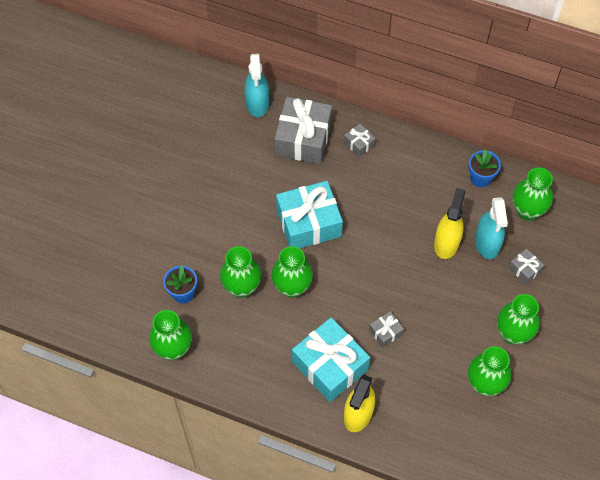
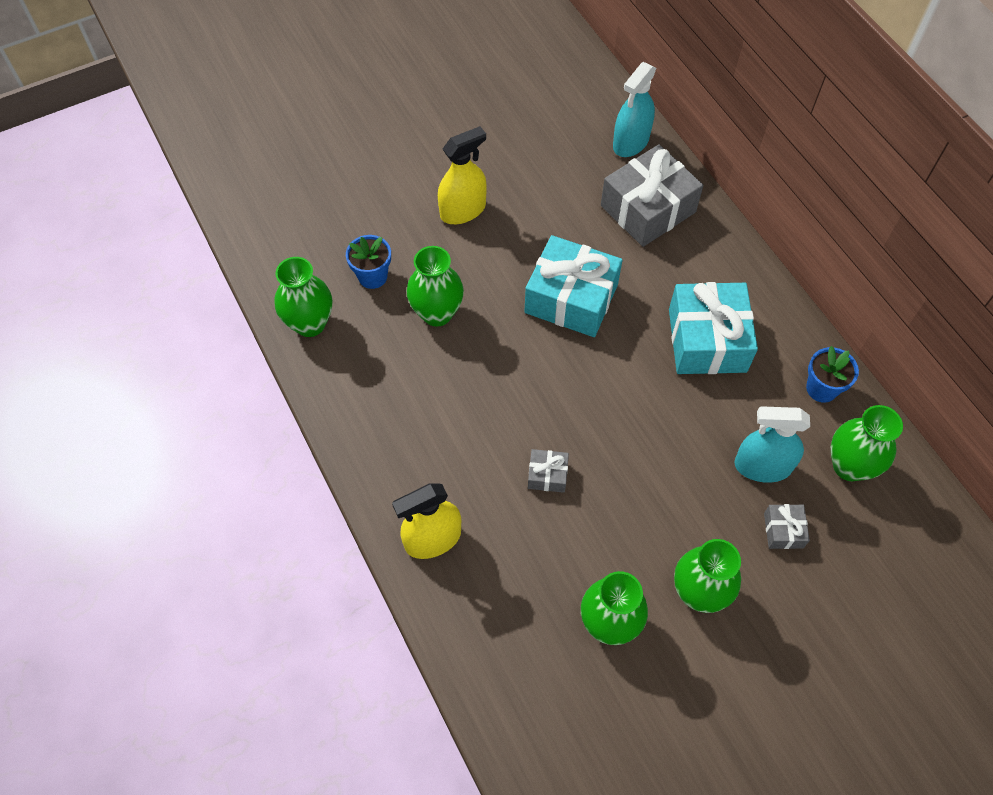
camera: 40 degrees right, 0 degrees up
green vase [271,246,313,298] -> none
turquoise gift [292,317,370,402] -> turquoise gift moved to [669,282,758,374]
grey gift [344,124,375,157] -> none
yellow spray bottle [434,188,465,259] -> yellow spray bottle moved to [438,126,487,224]
turquoise spray bottle [475,197,508,259] -> turquoise spray bottle turned 60 degrees clockwise [734,406,810,483]

